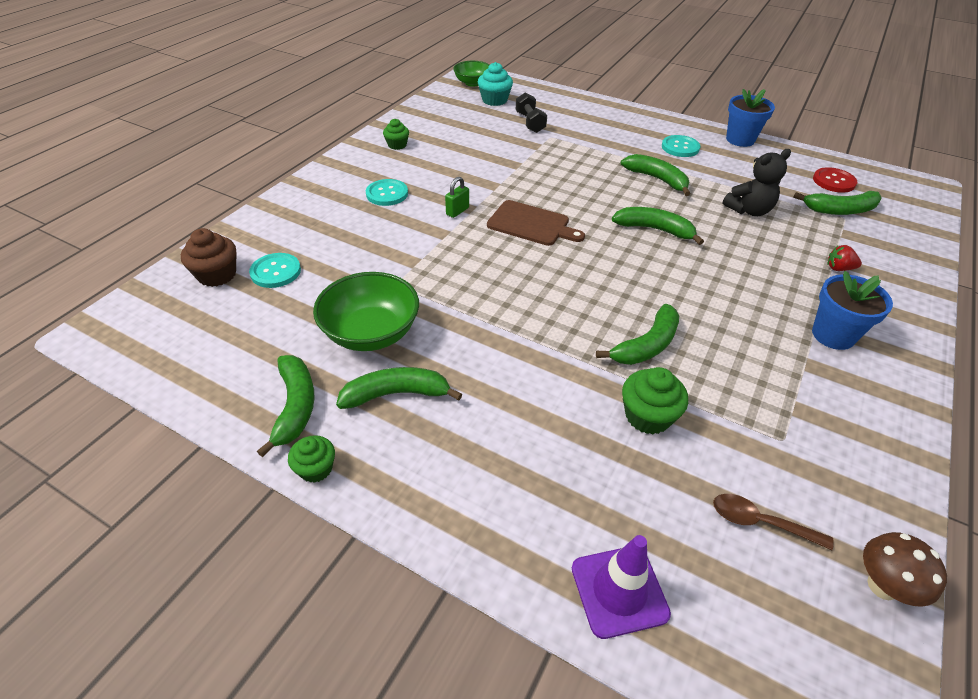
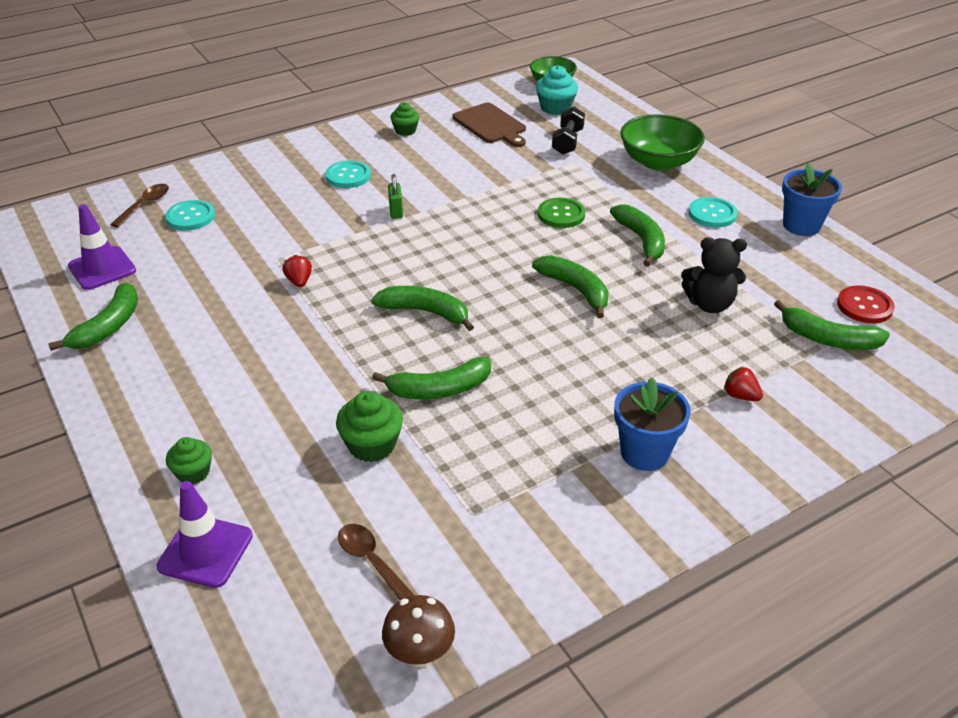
camera: 30 degrees right, 5 degrees down
brown cupcake [181,228,237,287] -> brown spoon [110,184,169,227]
green cupcake [288,435,335,483] -> green cupcake moved to [166,437,212,484]
green bowl [313,272,419,351] -> green bowl moved to [620,114,705,171]
green banana [336,367,462,409] -> green banana moved to [371,286,474,331]
green padlock [445,177,469,218] -> green padlock turned 75 degrees counterclockwise [388,174,403,219]
brown cutting board [487,200,585,246] -> brown cutting board moved to [453,103,526,147]
none -> purple traffic cone [68,204,136,290]
none -> red strawberry [283,255,312,287]
none -> green button [538,198,585,228]

